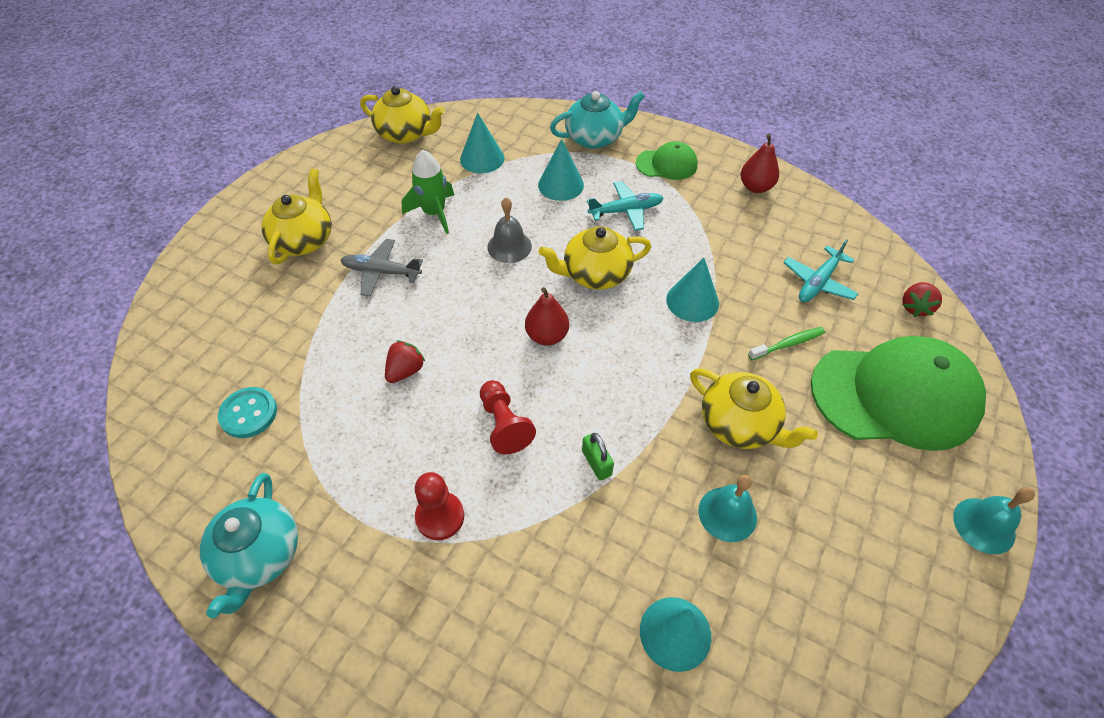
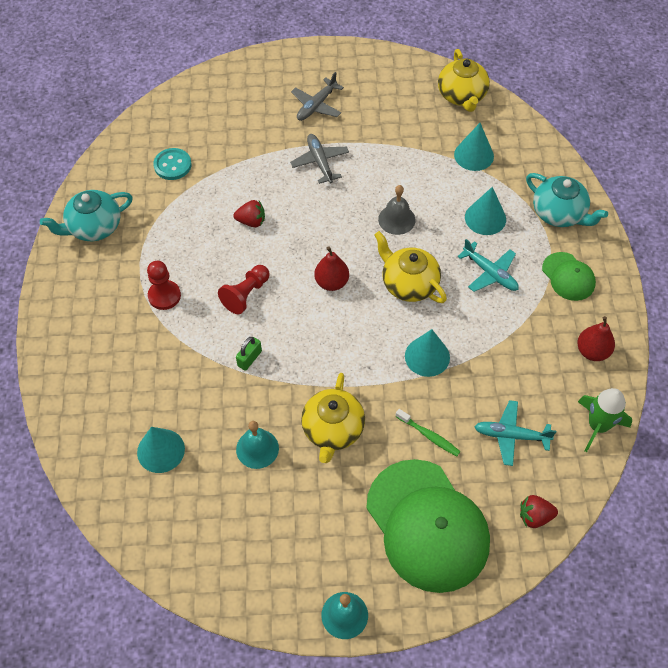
camera: 60 degrees right, 5 degrees up
yellow teapot [261,169,332,265] -> grey plane [291,72,344,121]
green rocket [401,150,454,234] -> green rocket moved to [578,388,632,452]

